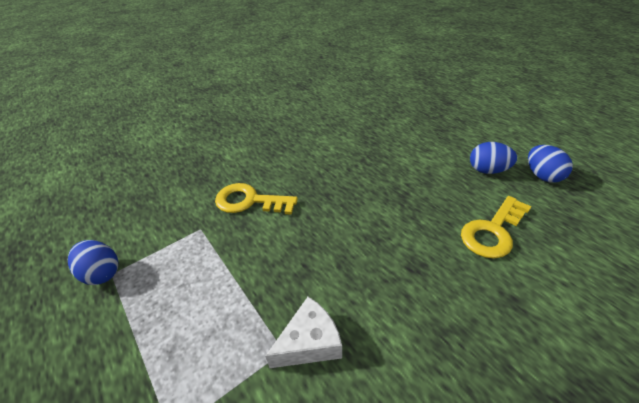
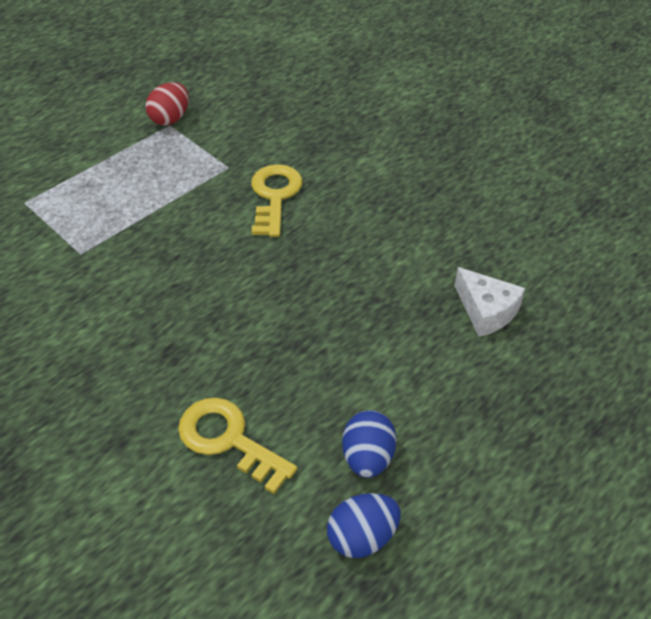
camera: 80 degrees right, 5 degrees up
blue egg [68,240,118,285] -> red egg [146,82,189,126]
white cheese [265,297,342,368] -> white cheese moved to [455,267,525,337]

